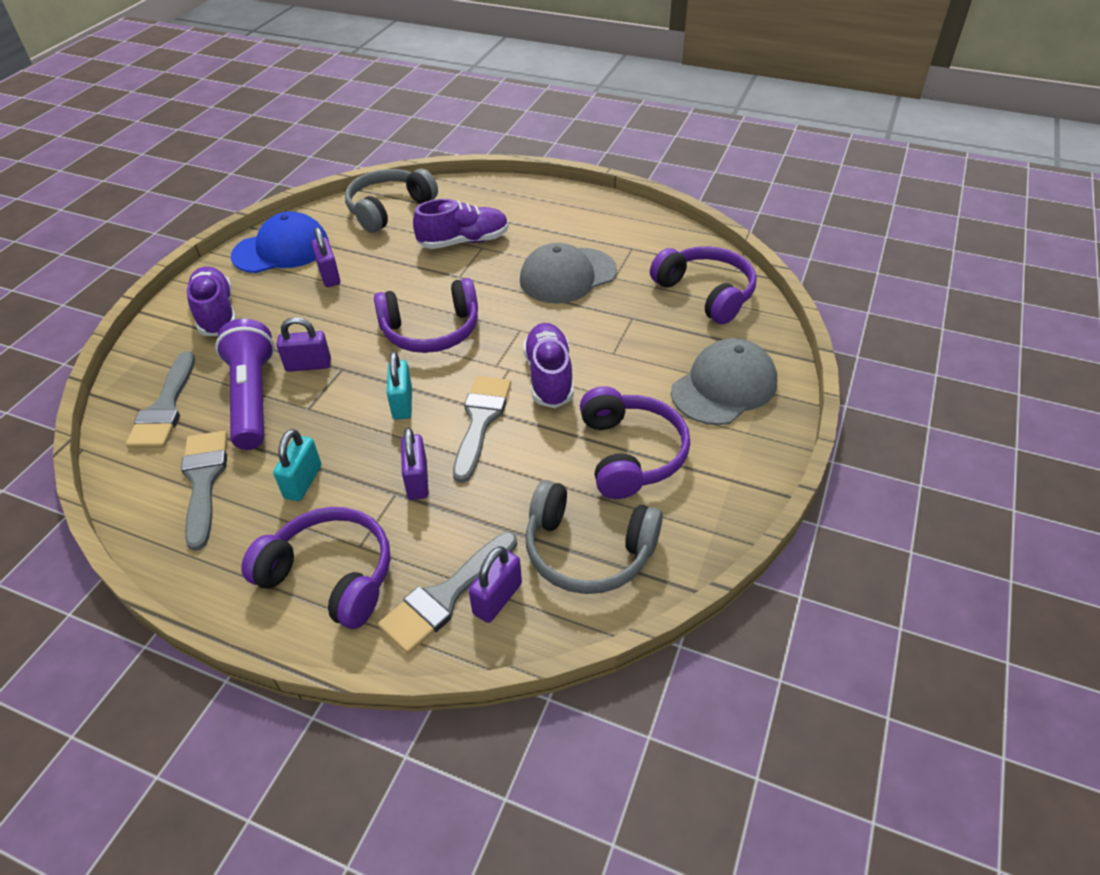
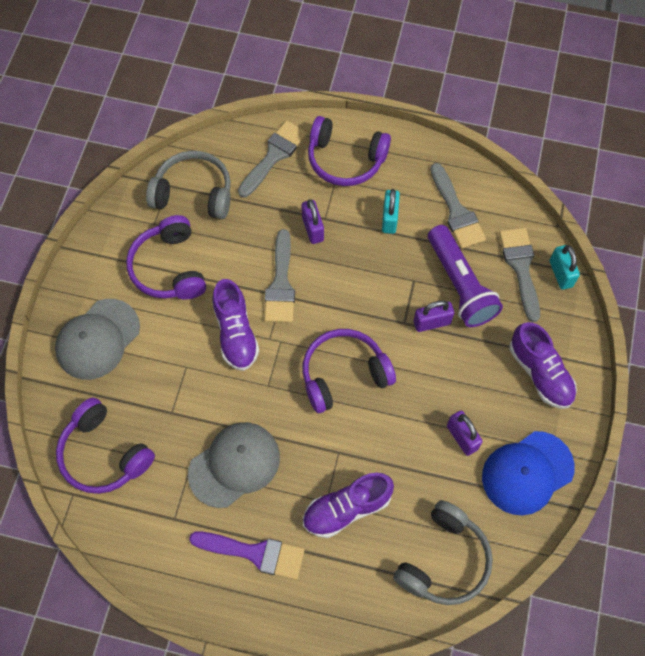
camera: 170 degrees right, 20 degrees up
turquoise padlock [387,352,412,420] -> turquoise padlock moved to [550,245,580,290]
purple padlock [469,546,522,623] -> none
none -> purple brush [189,531,305,580]

